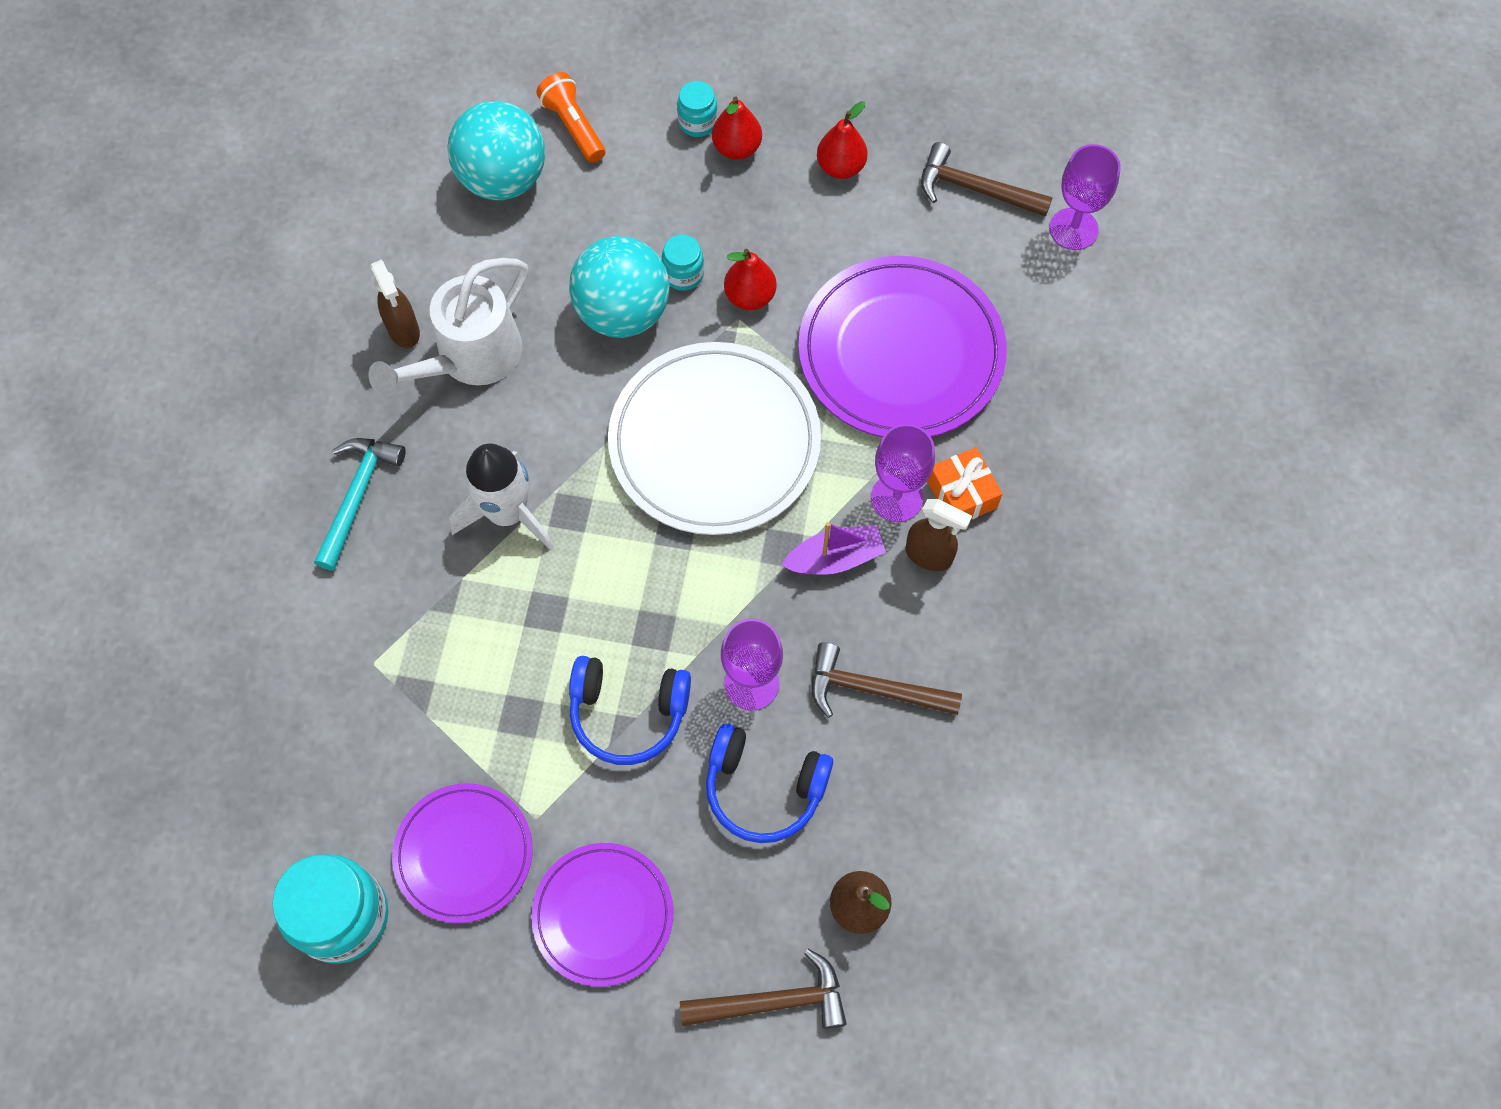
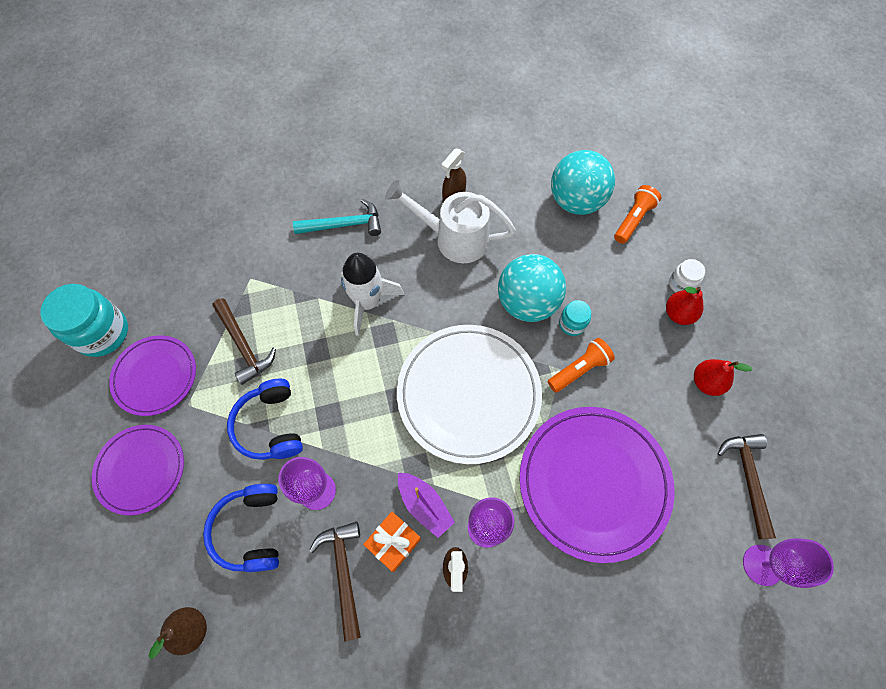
camera: 65 degrees right, 0 degrees up
turquoise jar [677,81,718,137] -> white jar [669,259,705,292]
brown hammer [680,949,847,1029] -> brown hammer moved to [212,298,276,385]
red pear [724,249,777,310] -> orange flashlight [548,338,615,393]
orange gift [927,447,1002,519] -> orange gift moved to [363,512,421,572]

